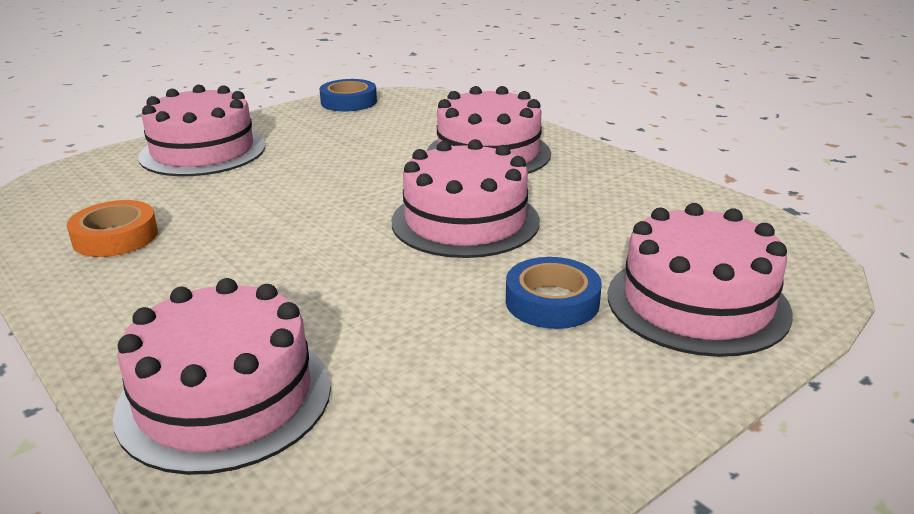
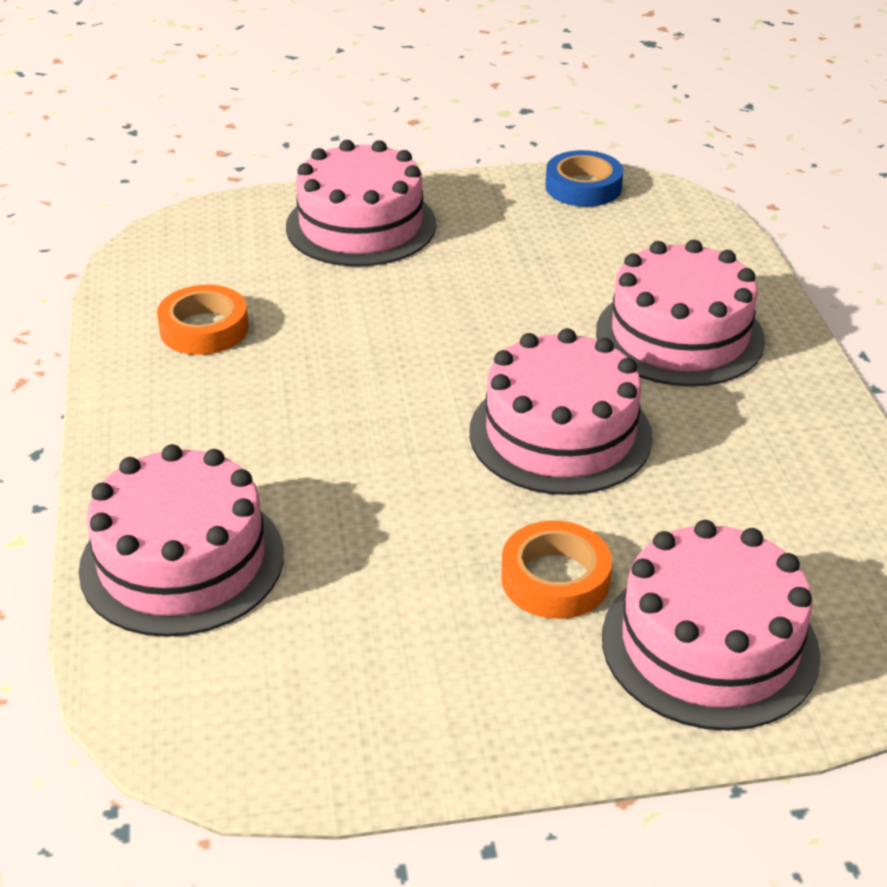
camera: 30 degrees right, 10 degrees up
blue tape [506,257,602,329] -> orange tape [501,521,612,619]

